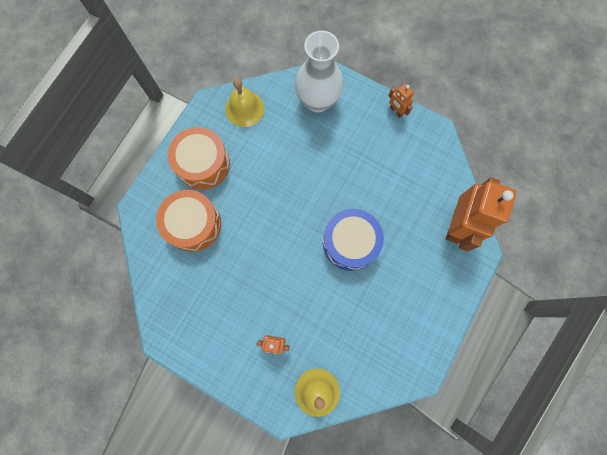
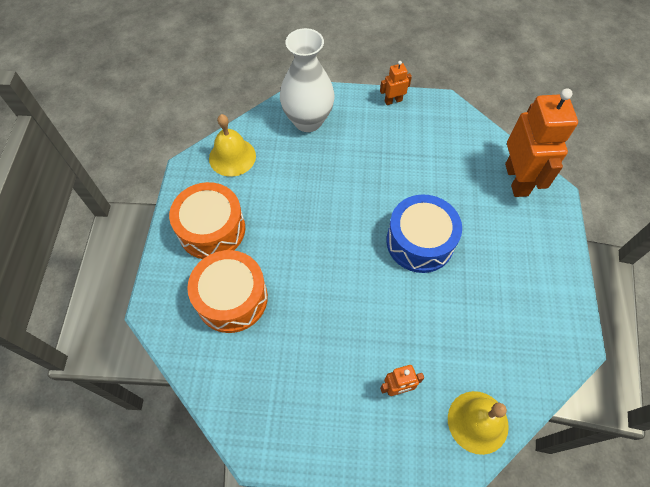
camera: 25 degrees left, 15 degrees down
orange robot [389,83,414,118] -> orange robot turned 135 degrees clockwise [380,61,412,105]

